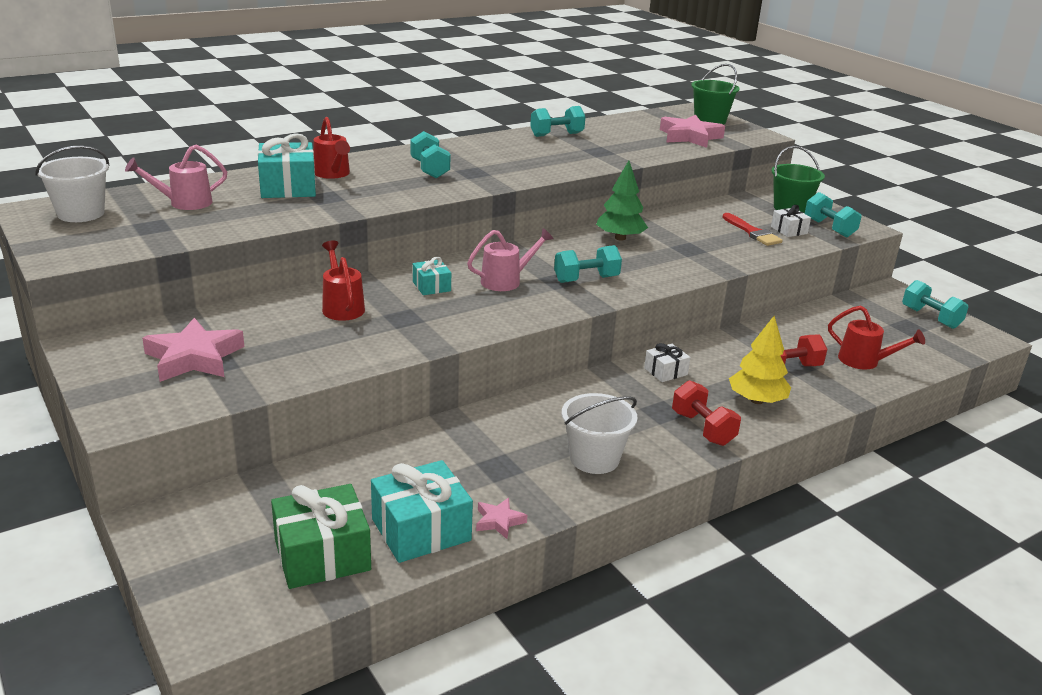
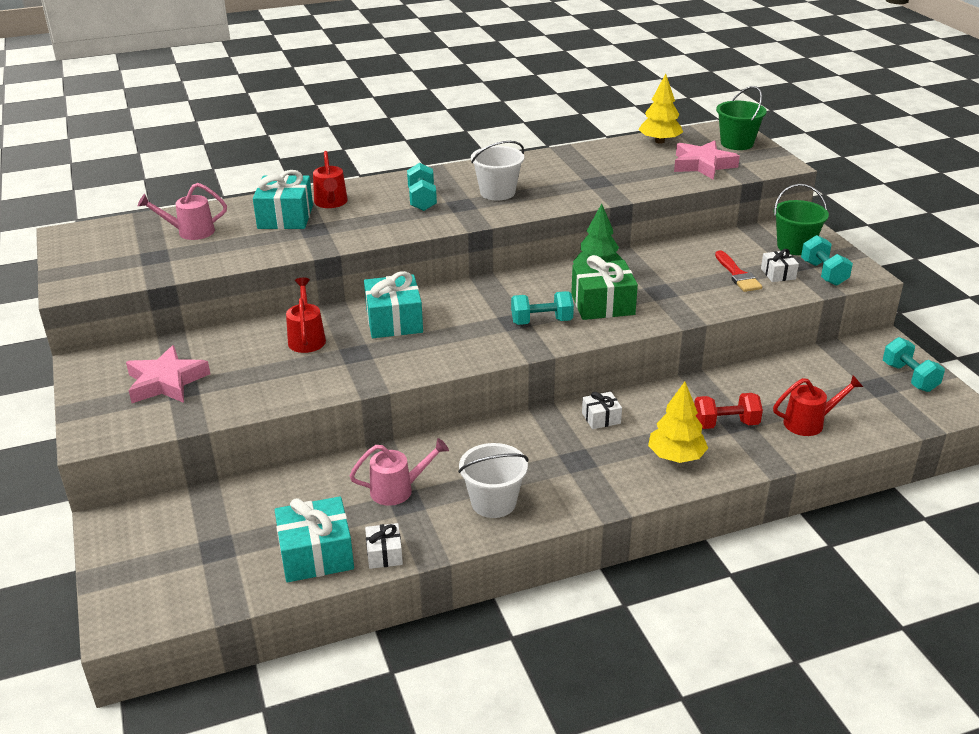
camera: 15 degrees right, 5 degrees up
white bucket [35,146,109,222] -> white bucket moved to [471,141,524,201]
green gift [271,484,371,589] -> green gift moved to [571,255,638,320]
turquoise gift [413,257,451,295] -> turquoise gift [364,271,423,338], size x1.86
pink watering can [467,228,554,291] -> pink watering can moved to [349,438,449,506]
pink star [476,498,527,539] -> white gift [365,523,403,569]
turquoise dumbbell [530,106,585,137] -> none
red dumbbell [672,380,741,446] -> none
red watering can [828,306,925,370] -> red watering can turned 60 degrees counterclockwise [773,375,863,436]
none -> yellow tree [638,74,683,144]

